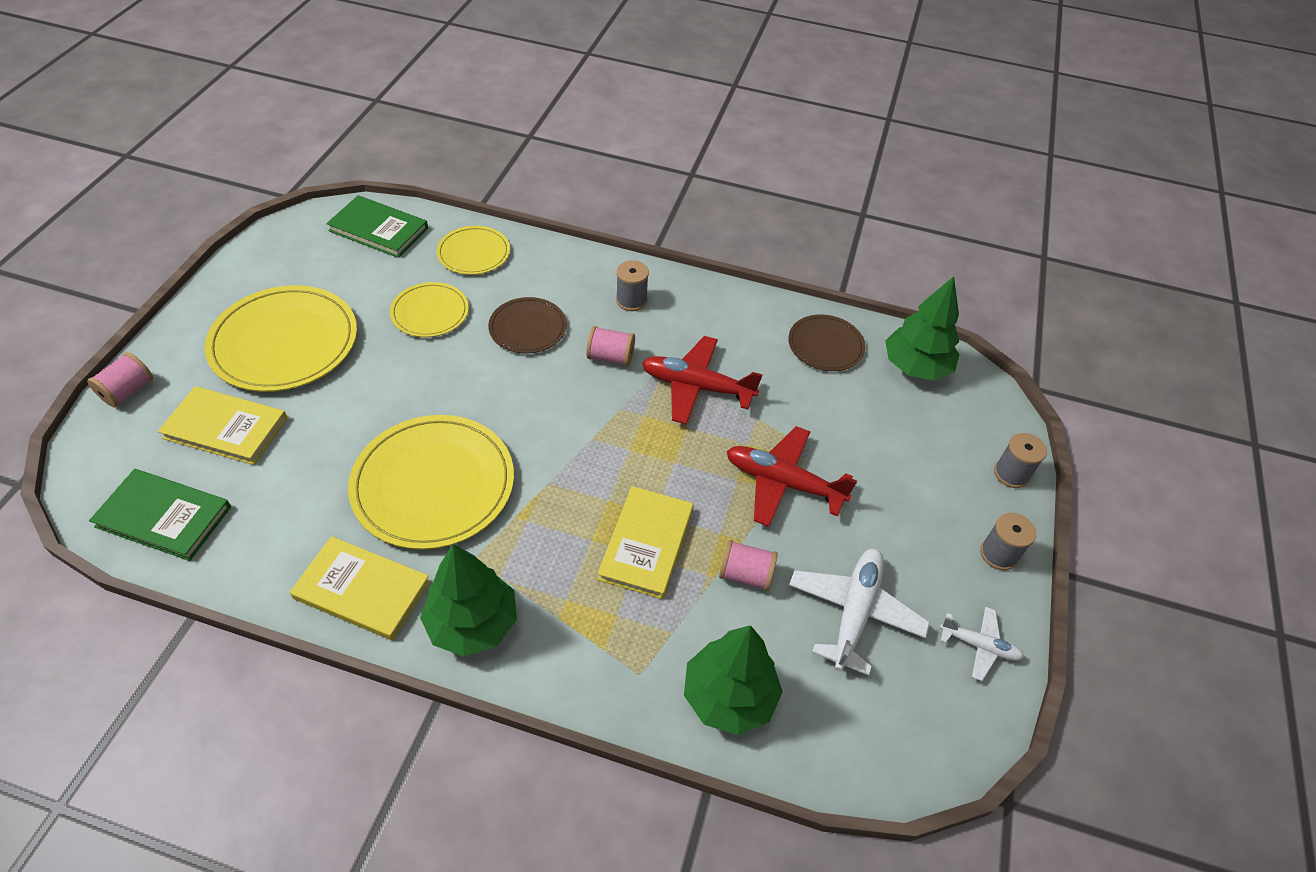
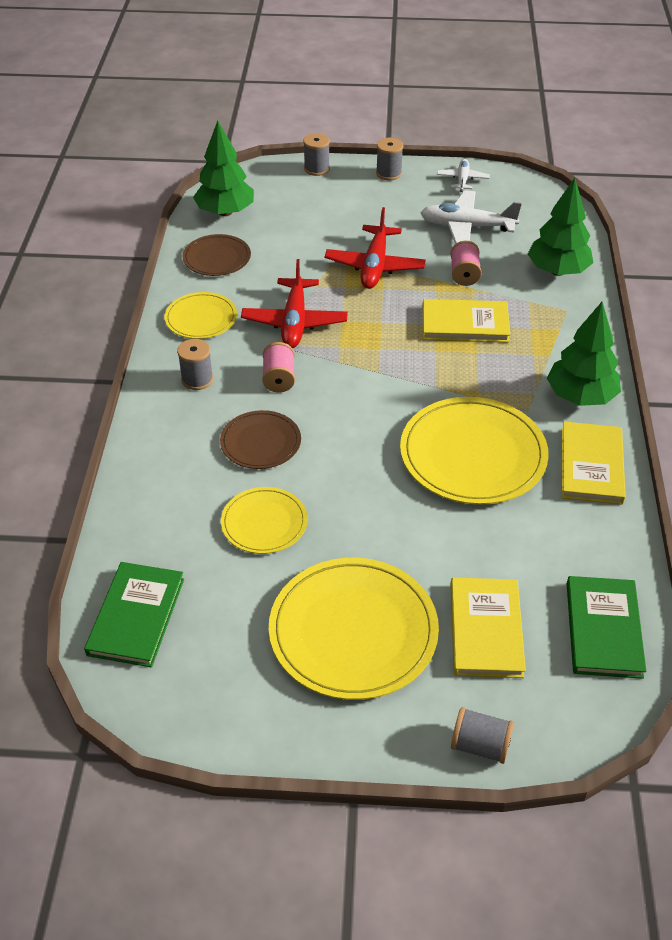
camera: 100 degrees left, 5 degrees down
pink spool [87,352,153,407] -> grey spool [451,707,514,764]
yellow plate [436,226,510,275] -> yellow plate moved to [165,292,237,339]

